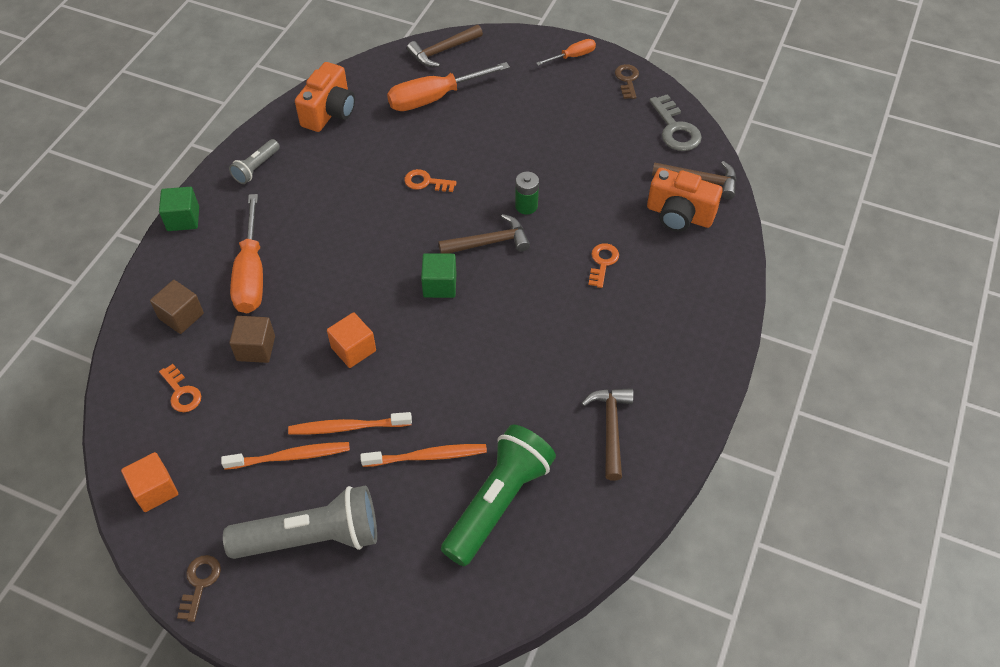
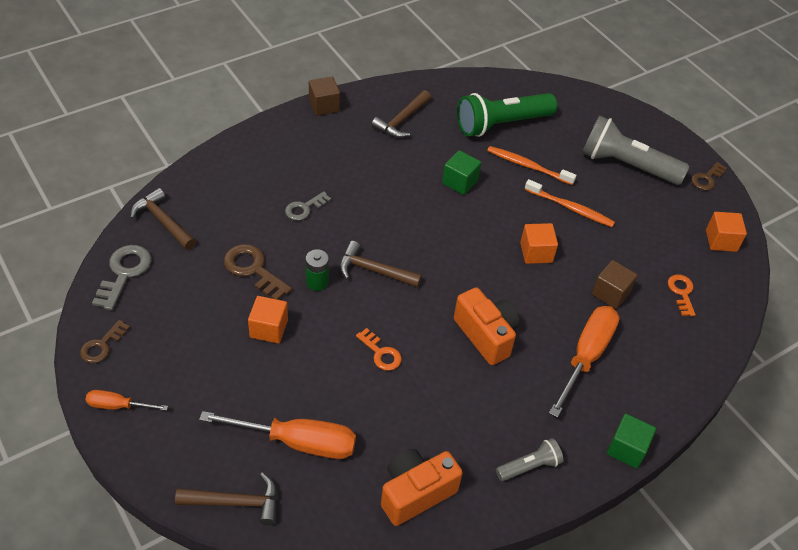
camera: 150 degrees left, 5 degrees down
brown cube [150,280,204,334] -> brown cube moved to [309,77,340,116]
orange toothbrush [221,442,350,470] -> none
green cube [421,253,457,298] -> green cube moved to [442,150,481,195]
orange key [588,243,619,288] -> grey key [285,191,331,220]
orange camera [647,168,723,232] -> orange camera moved to [454,287,519,365]
none -> brown key [224,244,292,300]
none -> orange cube [248,296,288,343]

